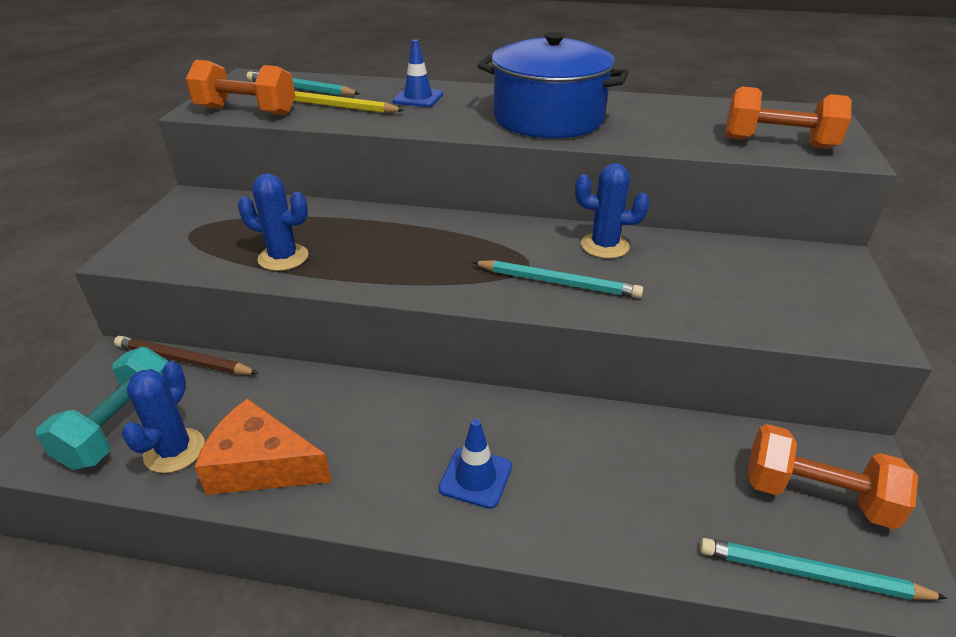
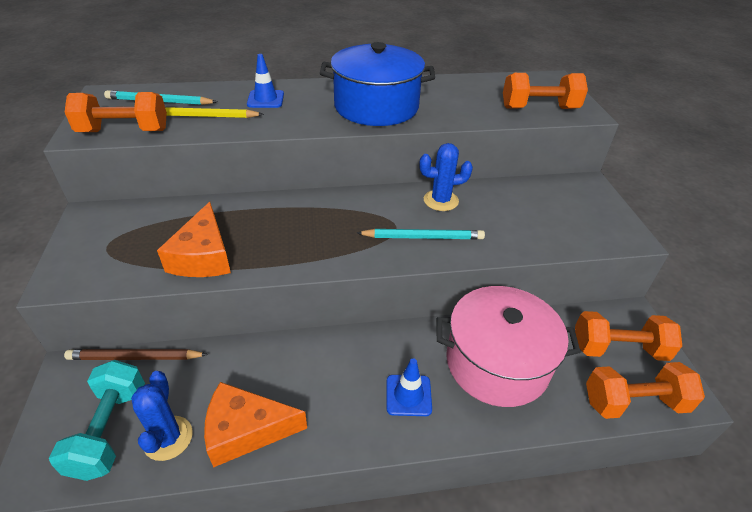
camera: 20 degrees left, 5 degrees up
blue cactus [238,174,308,271] -> orange cheese [157,202,231,277]
turquoise pencil [700,538,948,600] -> orange dumbbell [586,362,705,419]
none -> pink pot [436,286,580,407]

